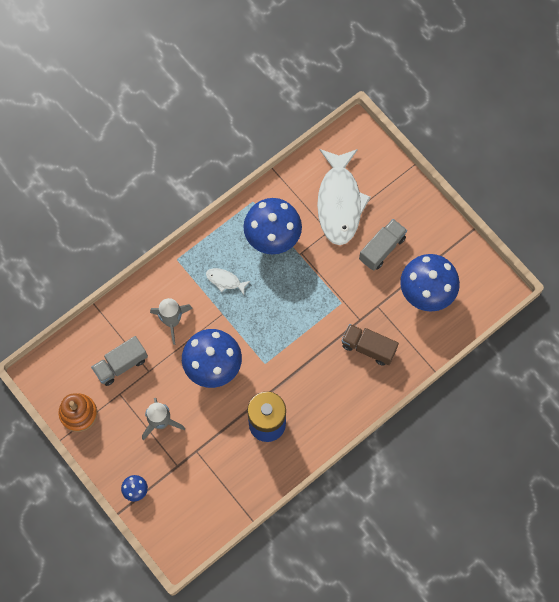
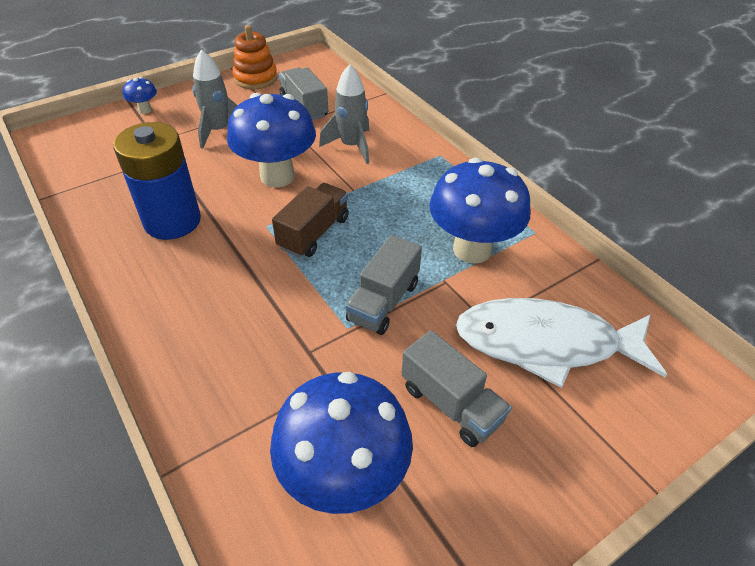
camera: 95 degrees right, 25 degrees down
white fish [206,268,250,295] -> none
brown truck [341,324,399,366] -> brown truck moved to [272,183,349,257]
none -> grey truck [345,235,422,335]

